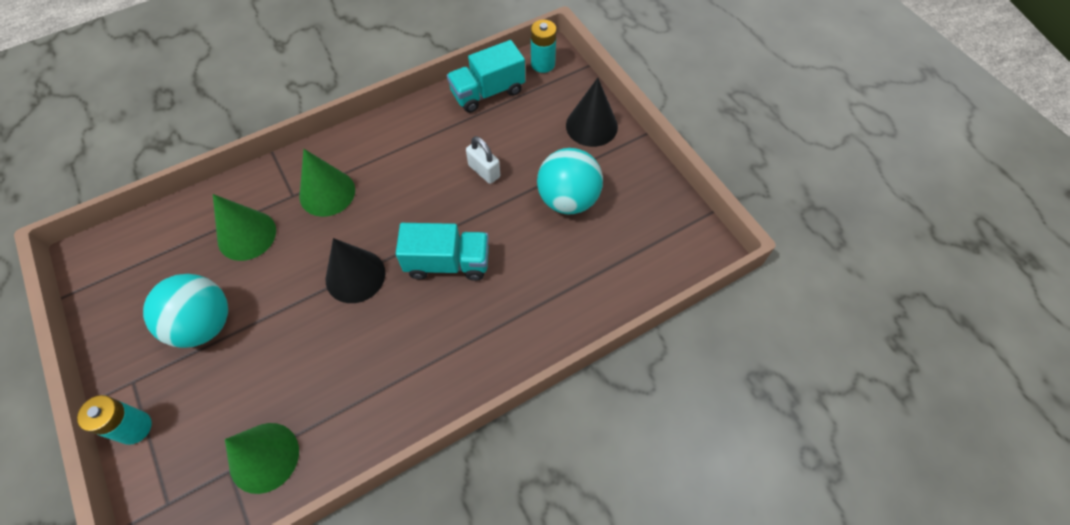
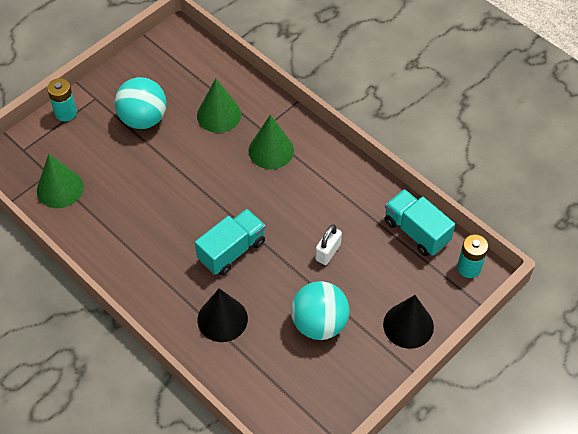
camera: 75 degrees right, 5 degrees down
black cone [325,238,386,303] -> black cone moved to [197,288,248,342]
turquoise truck [396,223,489,281] -> turquoise truck turned 120 degrees counterclockwise [195,209,266,276]

